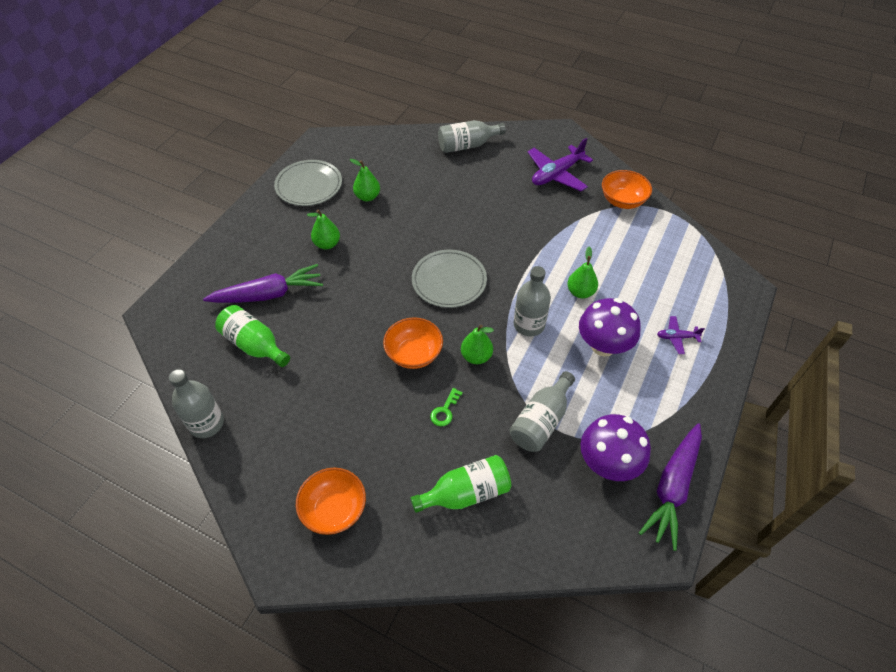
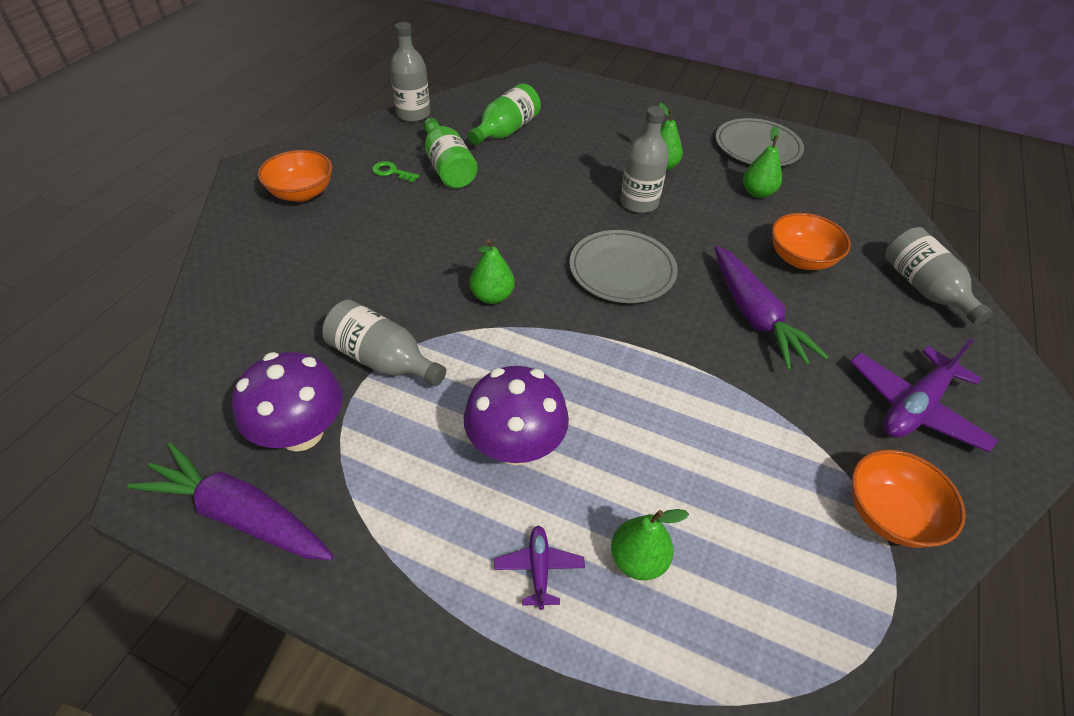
camera: 85 degrees right, 5 degrees down
purple carrot [203,264,323,303] -> purple carrot moved to [715,245,828,370]
orange bowl [383,317,443,369] -> orange bowl moved to [772,213,851,270]
green bottle [410,455,511,513] -> green bottle moved to [424,118,478,188]
green key [430,388,462,426] -> green key moved to [372,161,419,183]
grey bottle [514,266,551,336] -> grey bottle moved to [620,106,669,213]
purple plane [527,138,593,191] -> purple plane turned 90 degrees counterclockwise [850,339,998,452]
green pear [567,247,598,298] -> green pear moved to [611,509,689,580]

